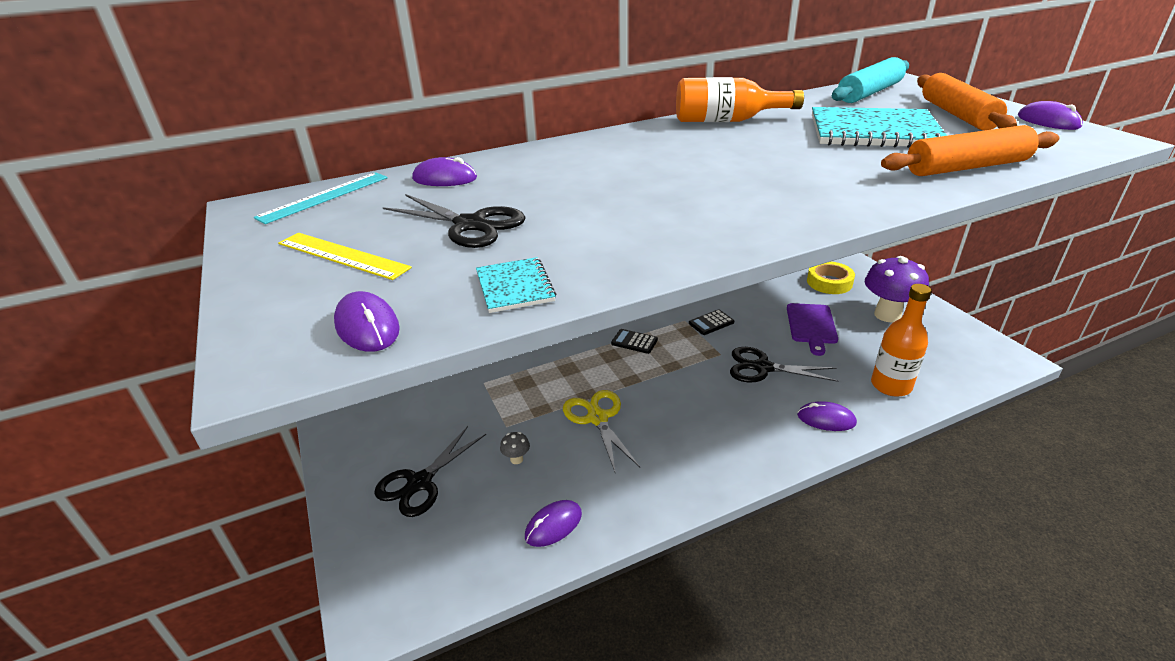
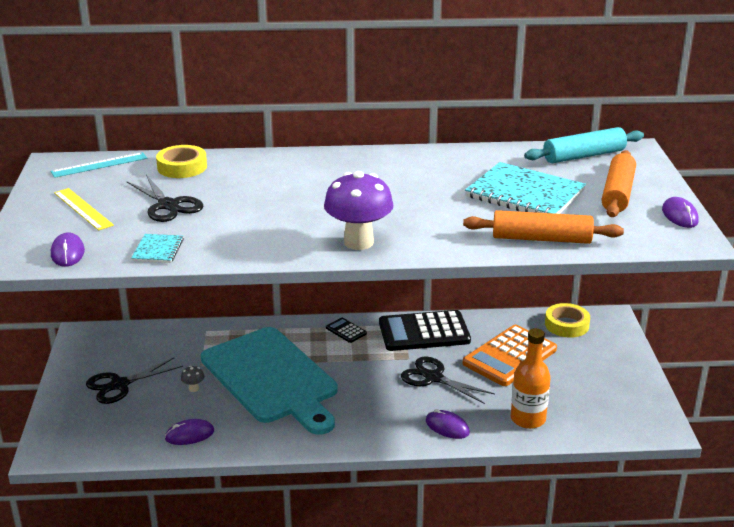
camera: 20 degrees right, 5 degrees down
purple mouse [412,157,477,186] -> yellow tape [156,145,207,178]
yellow scissors [563,390,640,472] -> turquoise cutting board [201,327,337,435]
orange bottle [676,77,804,122] -> none
black calculator [689,309,734,335] -> black calculator [379,310,471,351], size x2.27
purple cutting board [787,303,838,356] -> orange calculator [463,325,557,386]
purple mushroom [865,256,929,322] -> purple mushroom moved to [324,171,393,250]

